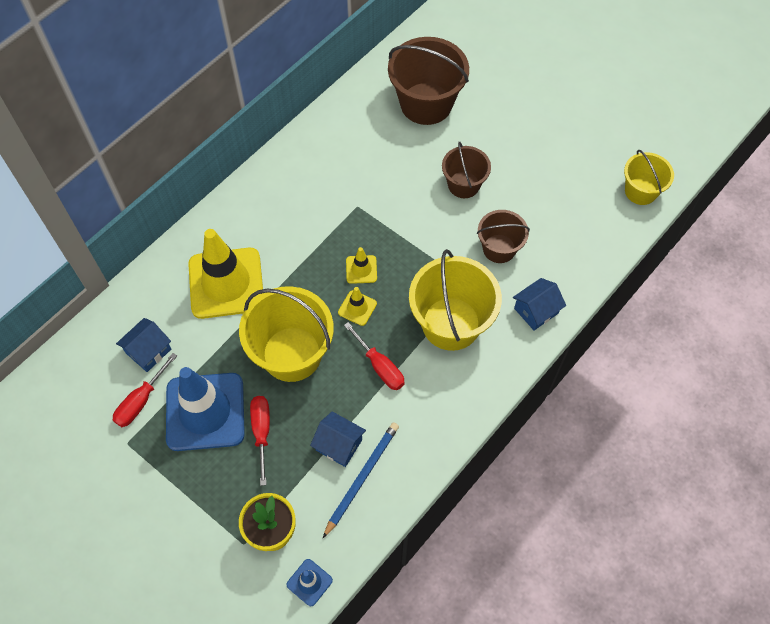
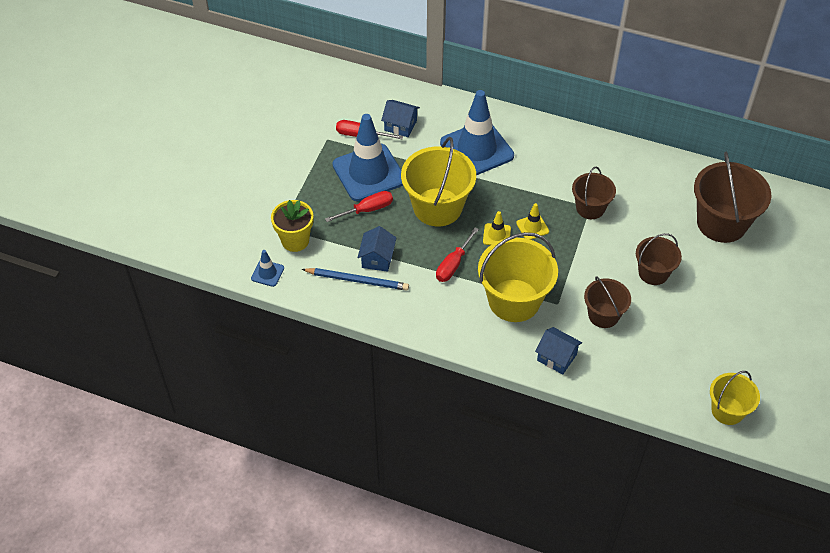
camera: 70 degrees right, 10 degrees down
yellow traffic cone [188,229,263,319] -> blue traffic cone [440,90,514,175]
none -> brown bucket [572,167,616,219]

